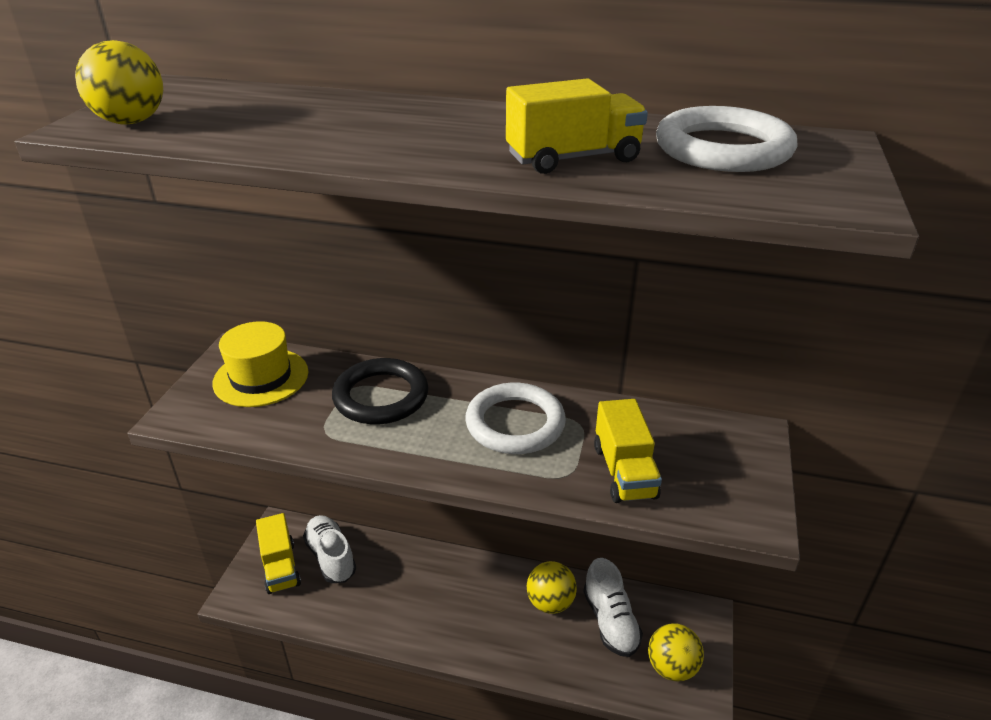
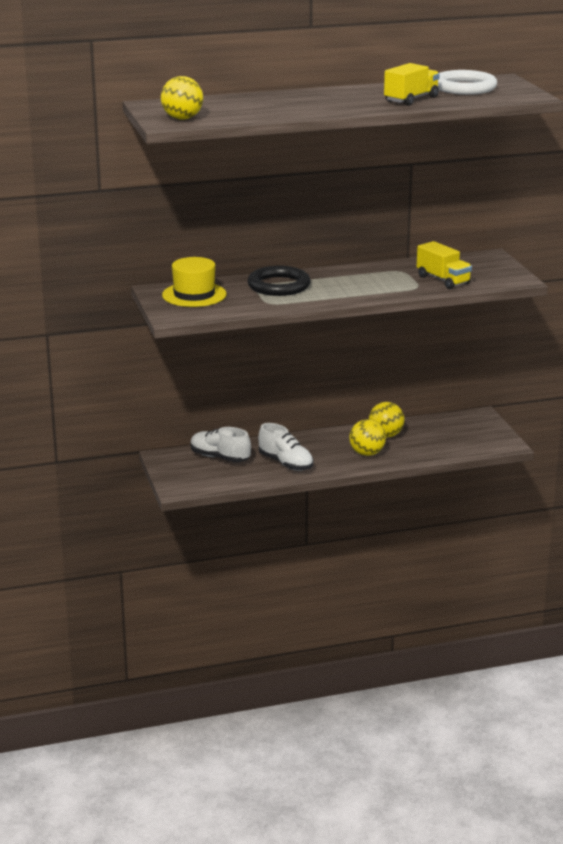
camera: 30 degrees left, 10 degrees down
yellow truck [256,513,301,594] -> none
white ring [465,383,566,454] -> none
white shoe [583,558,643,657] -> white shoe moved to [258,423,313,471]
yellow ball [648,624,704,681] -> yellow ball moved to [349,419,386,456]

